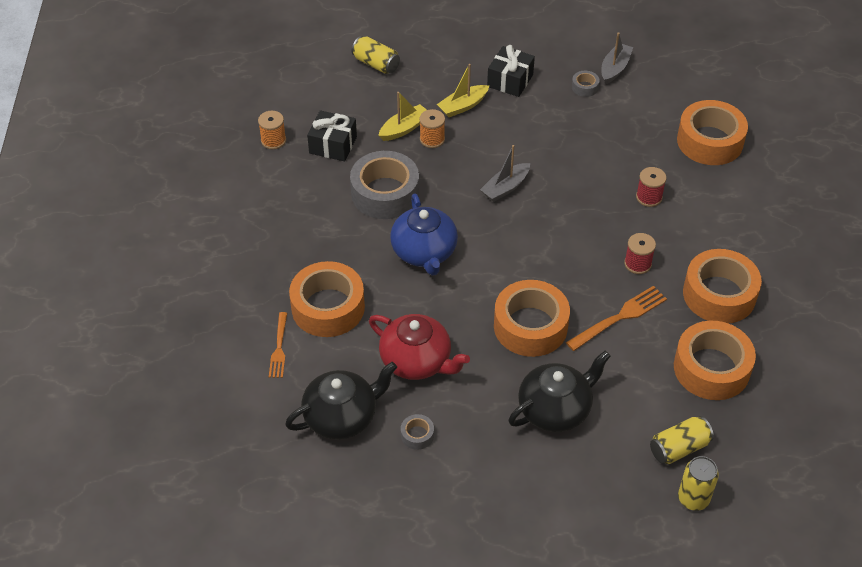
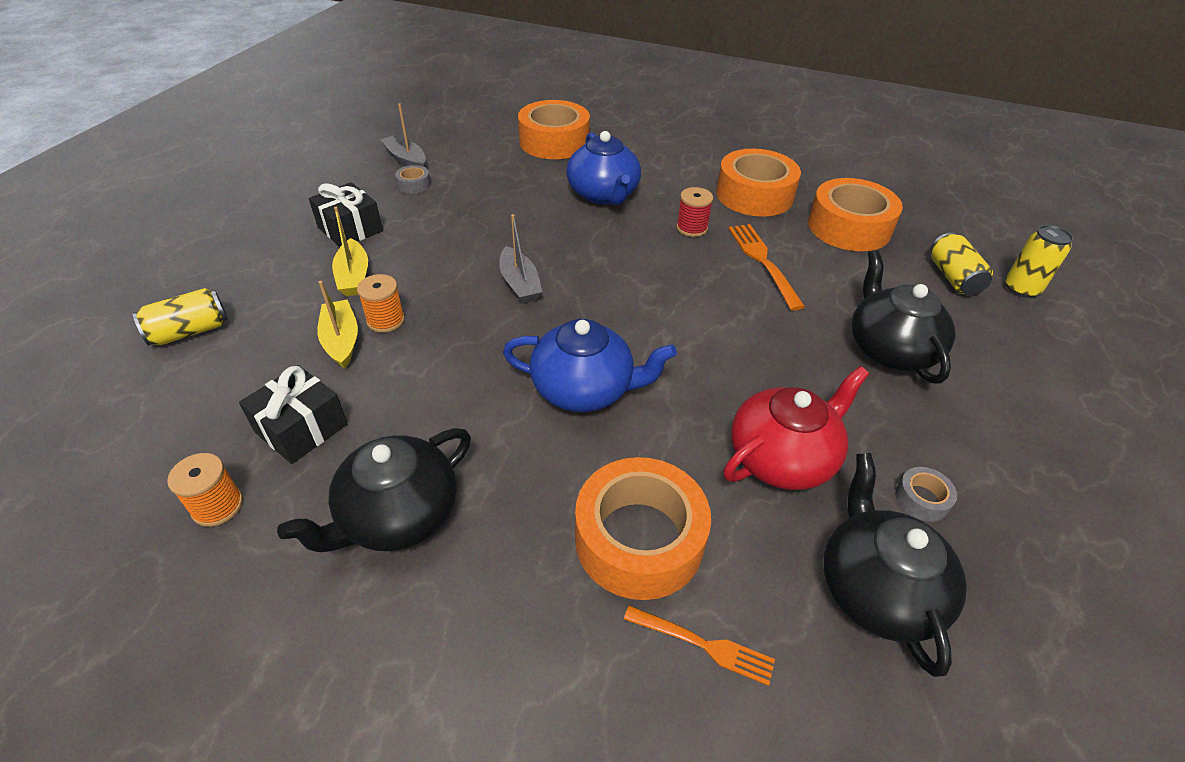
camera: 70 degrees left, 5 degrees down
grey tape [350,151,419,219] -> none
orange tape [494,280,570,357] -> none
red spool [636,167,667,207] -> blue teapot [566,131,641,205]
none -> black teapot [277,428,471,552]

